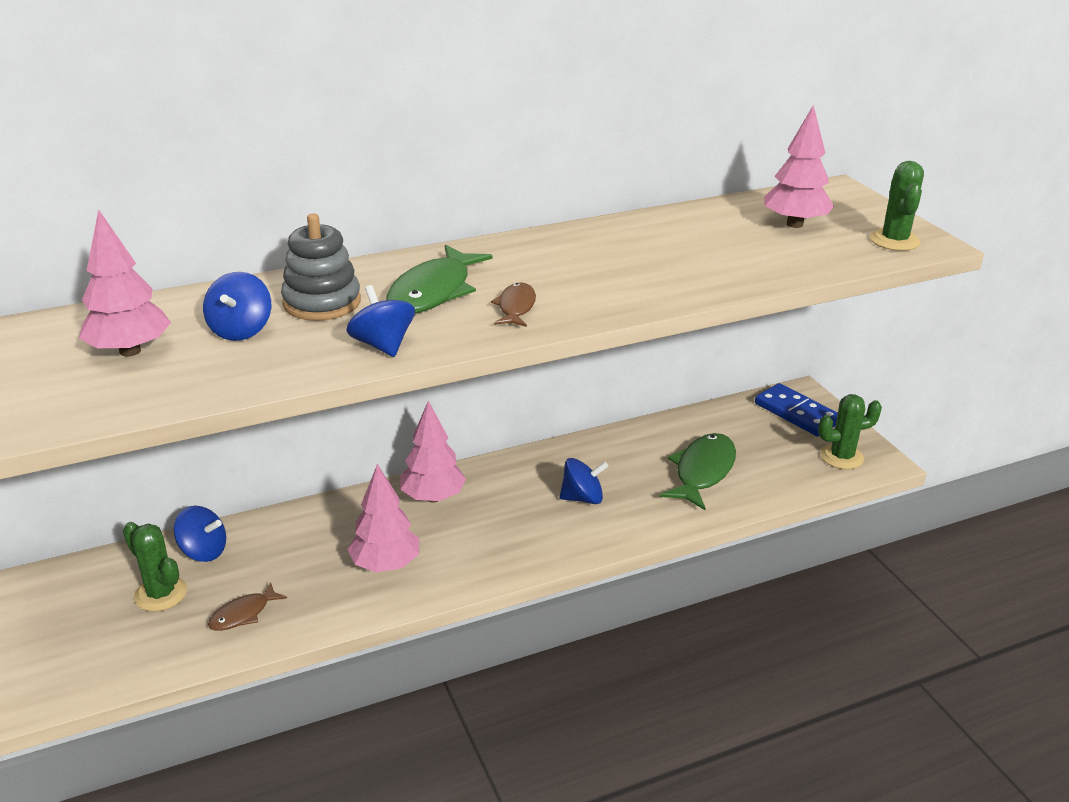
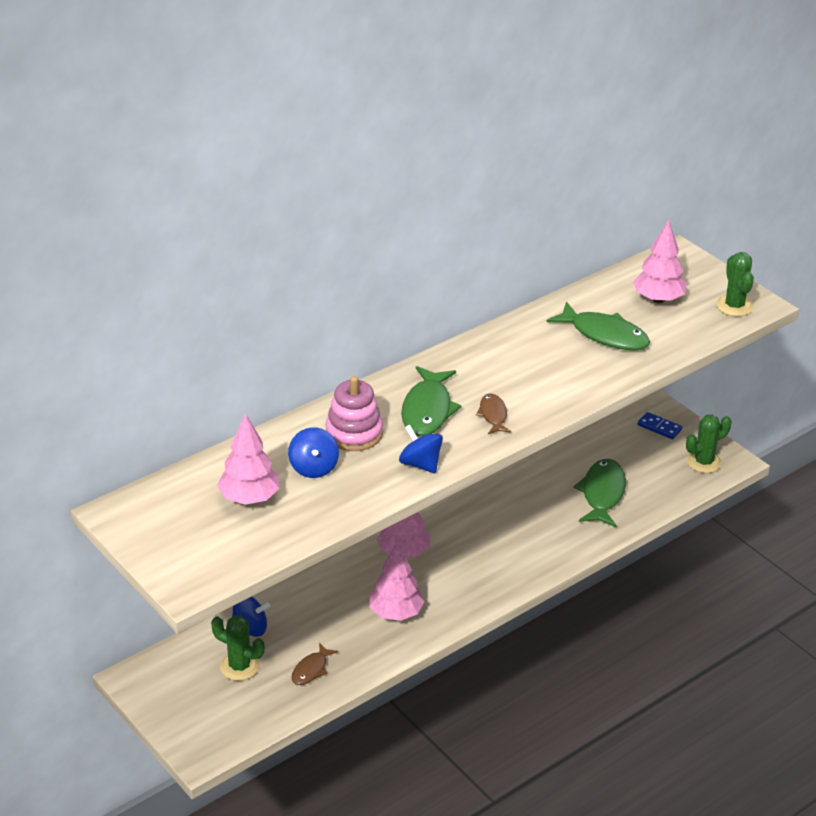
camera: 15 degrees left, 5 degrees up
grey stacking toy [281,213,361,321] -> pink stacking toy [325,376,383,451]
blue spinning top [560,458,609,504] -> none
blue domino [755,383,838,437] -> blue domino [638,412,682,439], size x0.61
none -> green fish [546,301,650,350]

